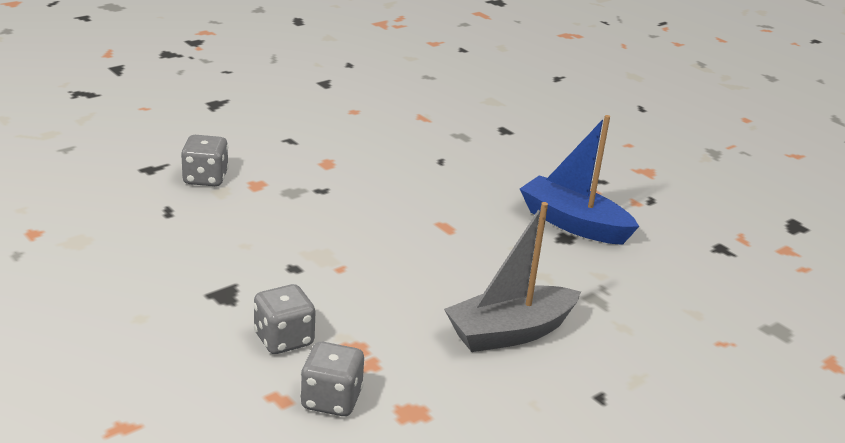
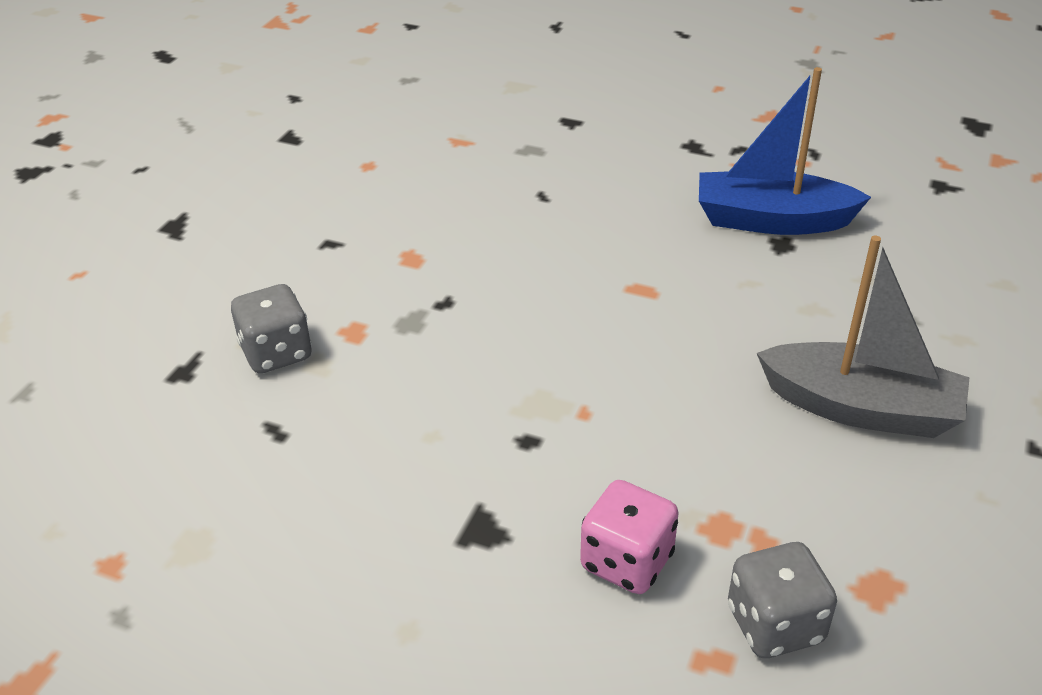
camera: 25 degrees left, 10 degrees up
grey dice [254,284,315,354] -> pink dice [580,480,679,594]
grey boat [444,202,581,352] -> grey boat turned 105 degrees counterclockwise [757,236,970,438]

